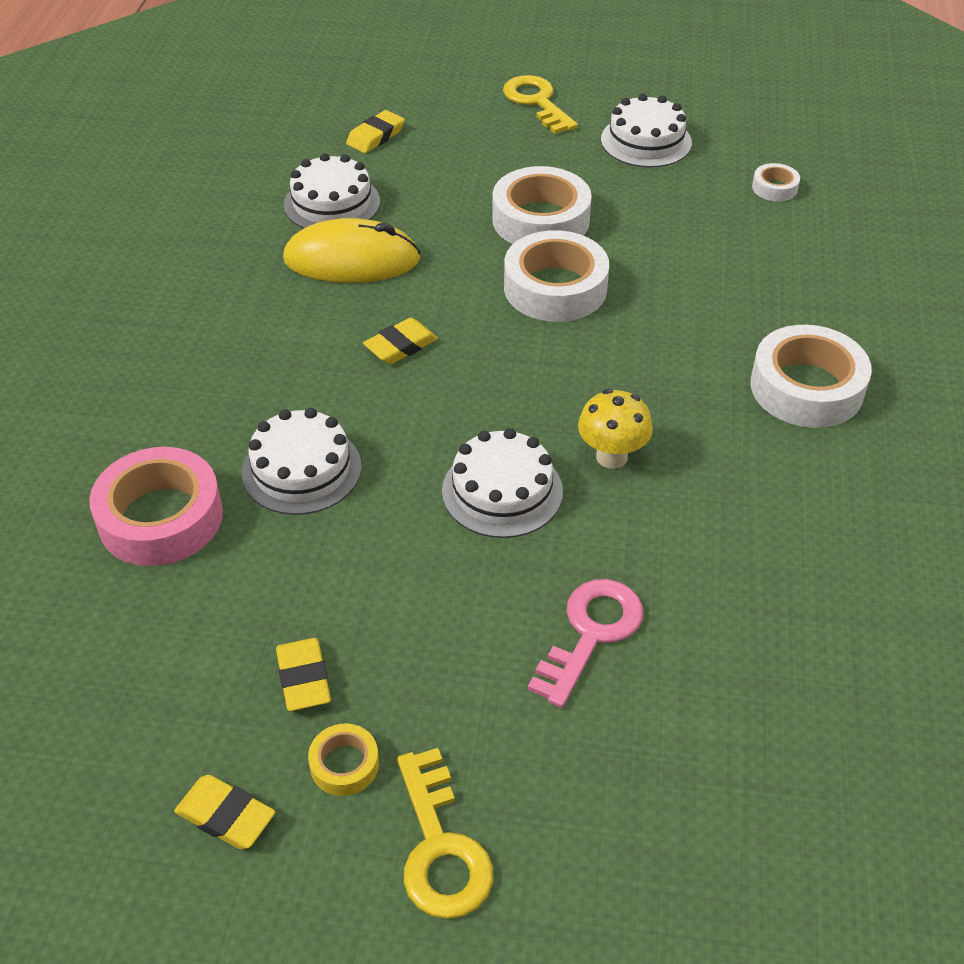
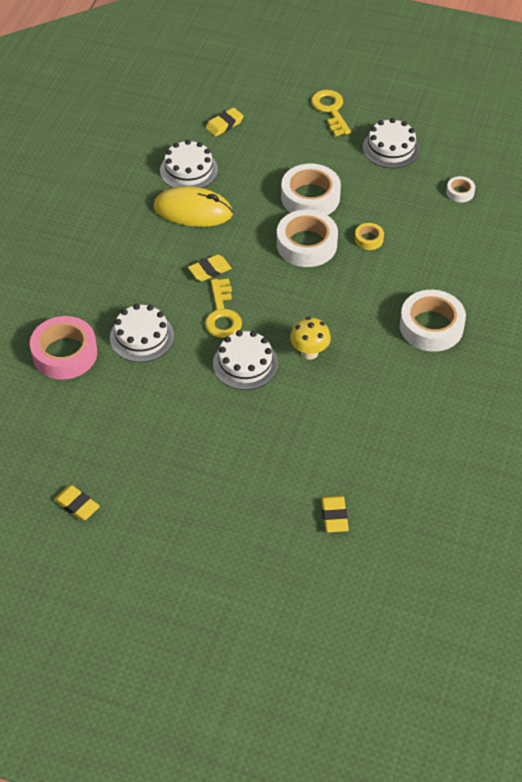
camera: 10 degrees right, 5 degrees up
yellow eraser [276,638,331,711] -> yellow eraser moved to [321,496,349,533]
yellow tape [308,723,379,796] -> yellow tape moved to [355,223,384,250]
yellow key [397,748,493,919] -> yellow key moved to [205,279,242,338]
pink key [528,579,643,708] -> none

